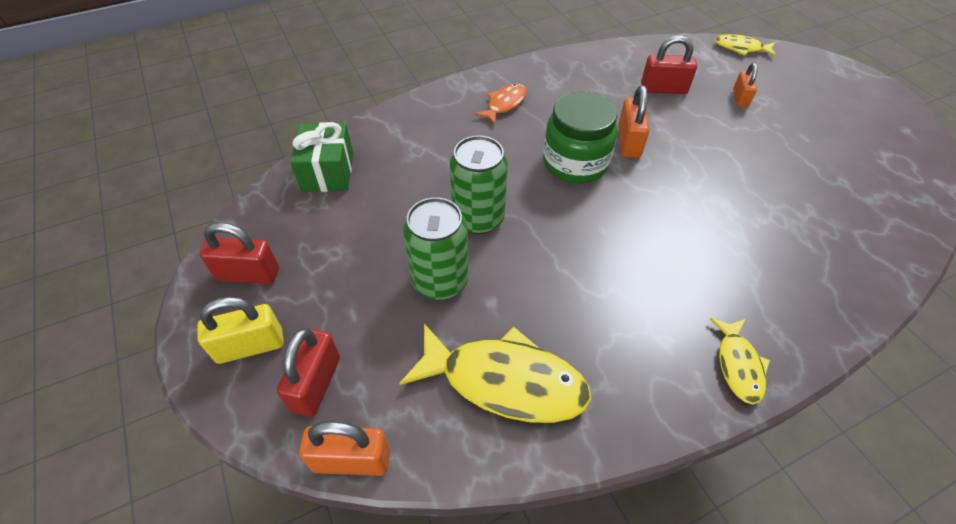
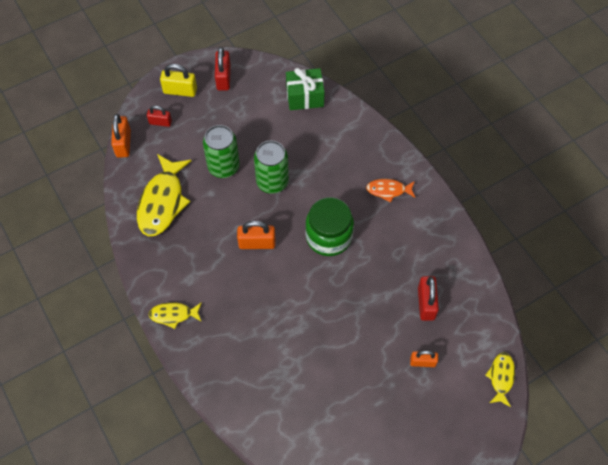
camera: 85 degrees right, 10 degrees up
yellow padlock [197,297,284,364] -> yellow padlock turned 60 degrees counterclockwise [160,64,197,97]
red padlock [277,328,340,417] -> red padlock [147,105,172,127], size x0.66
orange fish [474,84,526,124] -> orange fish turned 150 degrees clockwise [366,179,415,202]
orange padlock [618,85,650,158] -> orange padlock moved to [237,221,275,249]

